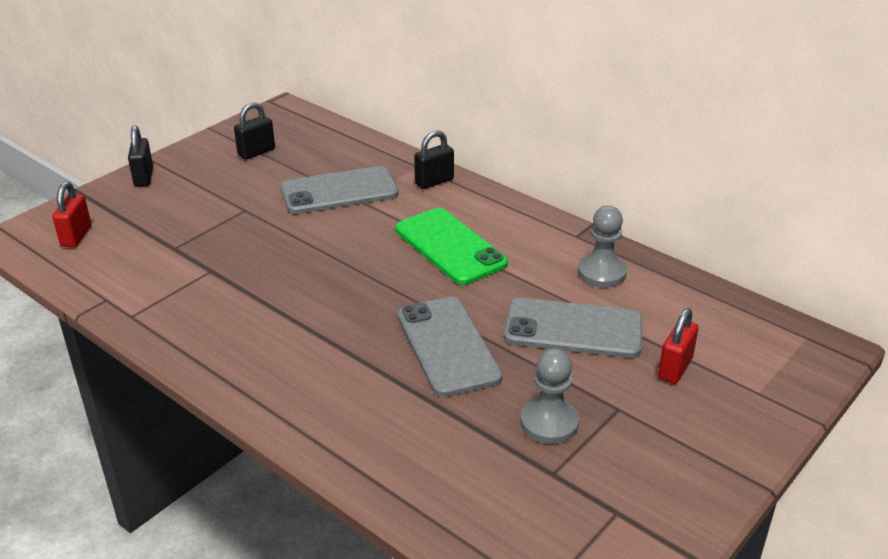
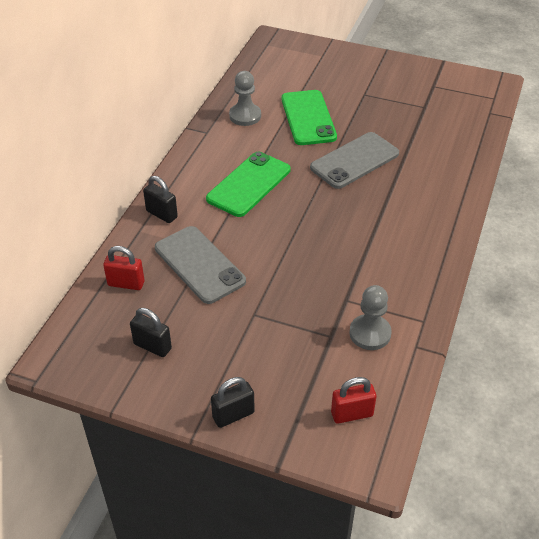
camera: 110 degrees left, 10 degrees up
grey phone [504,298,643,358] -> green phone [281,90,337,145]
grey pawn [520,348,579,444] -> grey pawn moved to [349,285,392,350]
red padlock [658,308,699,384] -> red padlock moved to [103,246,145,290]

